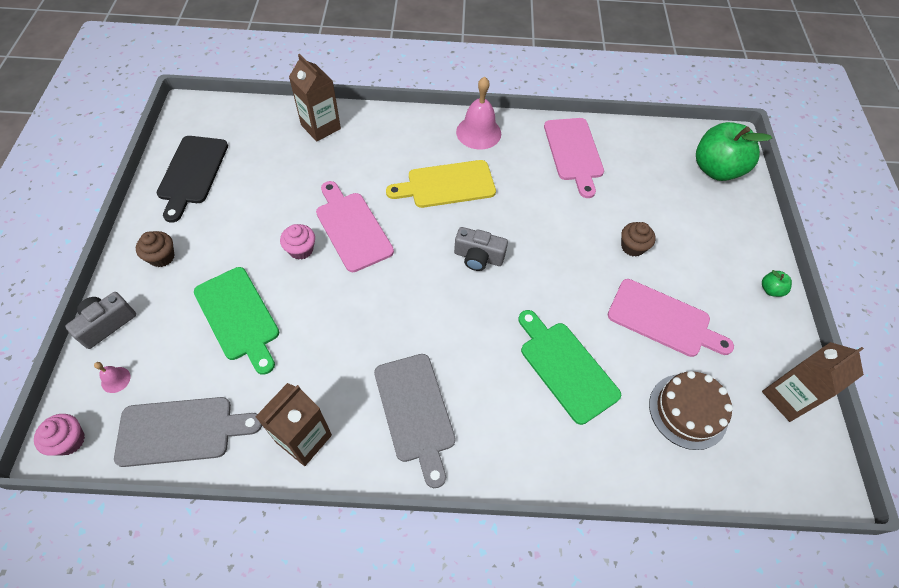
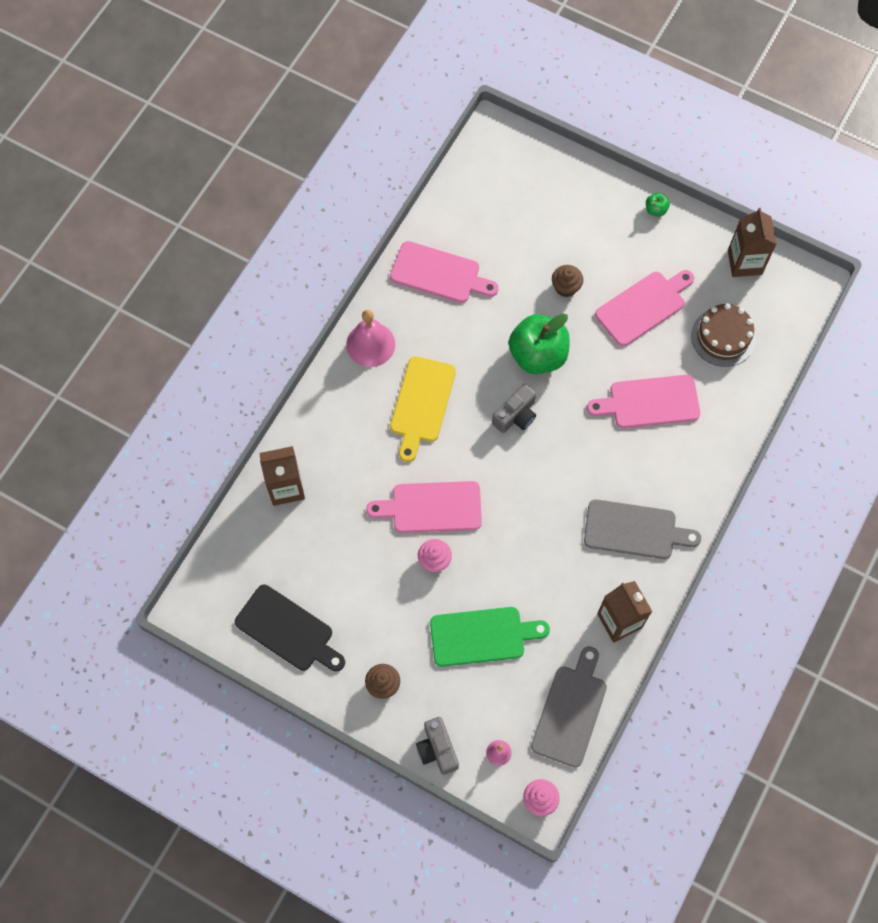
camera: 60 degrees left, 10 degrees up
green cutting board [518,310,621,425] -> pink cutting board [587,375,701,428]
green apple [696,122,772,181] -> green apple moved to [509,314,570,374]

